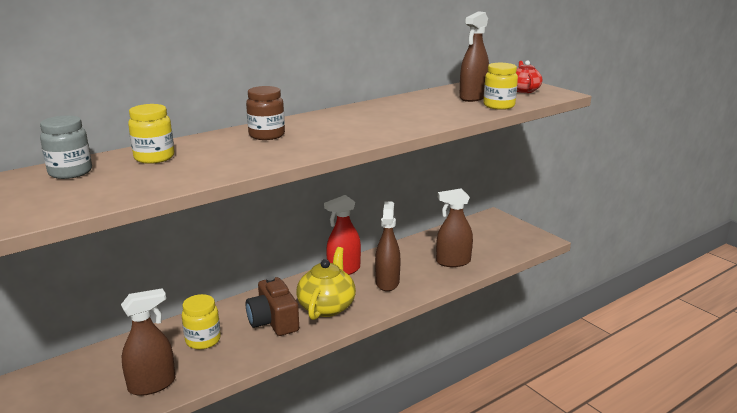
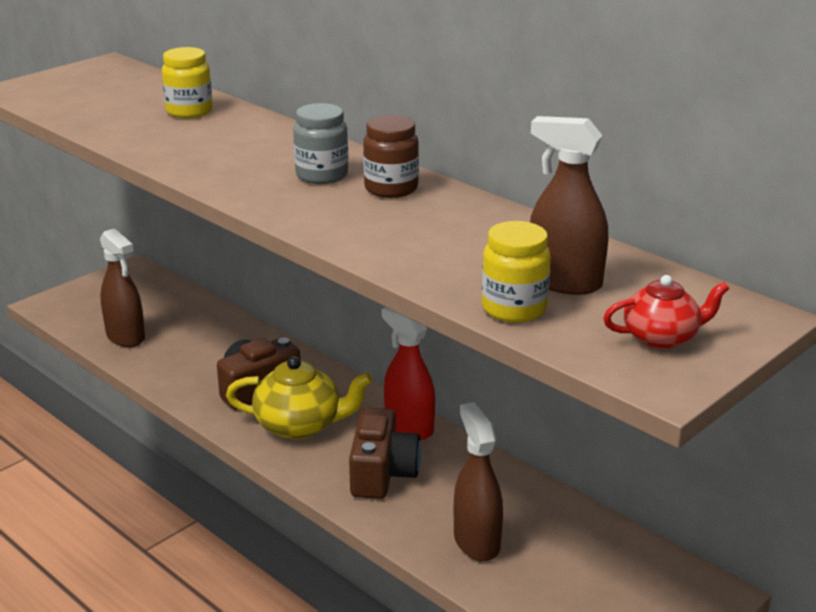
camera: 80 degrees right, 5 degrees up
grey jar [40,115,92,179] -> grey jar moved to [293,103,348,184]
yellow jar [182,294,221,349] -> none
brown jar [246,86,285,140] -> brown jar moved to [363,115,419,198]
brown spray bottle [375,201,401,291] -> brown camera [349,408,421,499]

